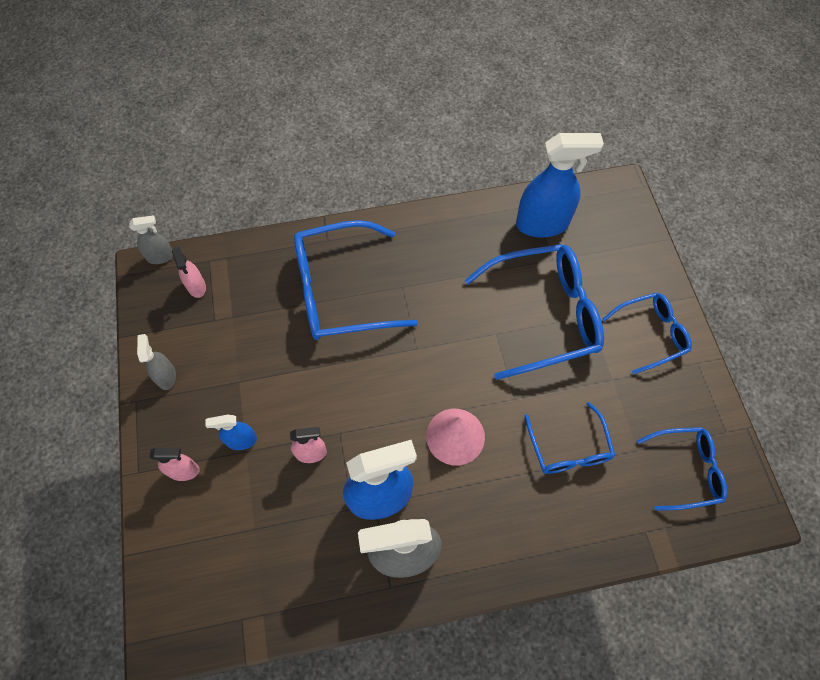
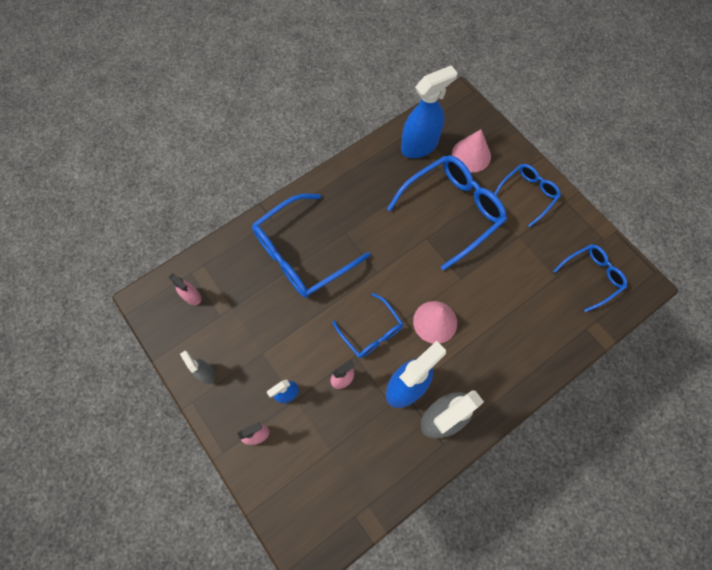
camera: 25 degrees left, 5 degrees up
grey spray bottle [129,215,173,264] -> none
blue glasses [525,402,615,474] -> blue glasses moved to [332,293,403,358]
none -> pink cone [452,130,491,172]

